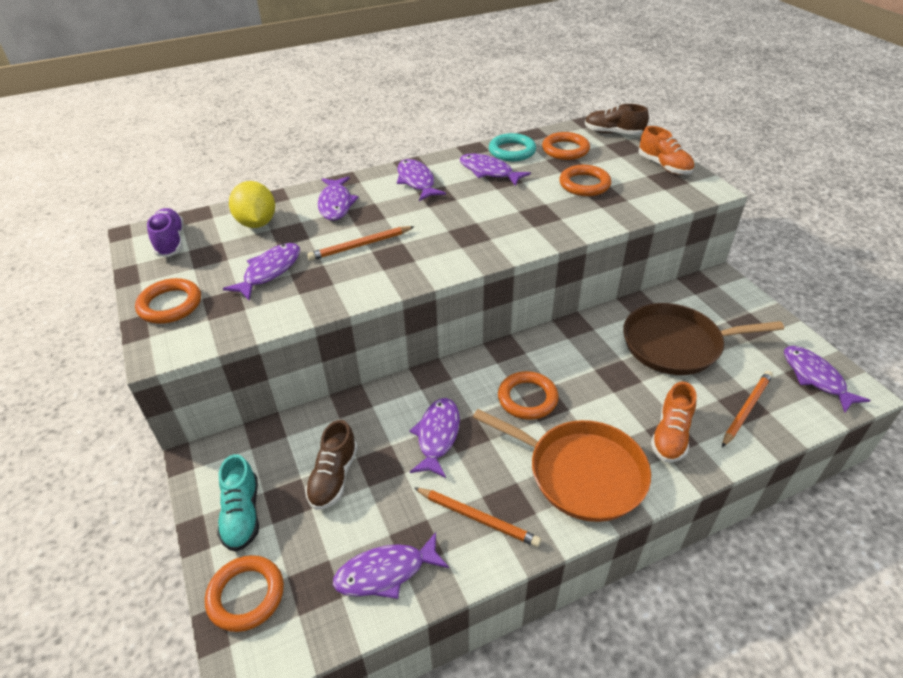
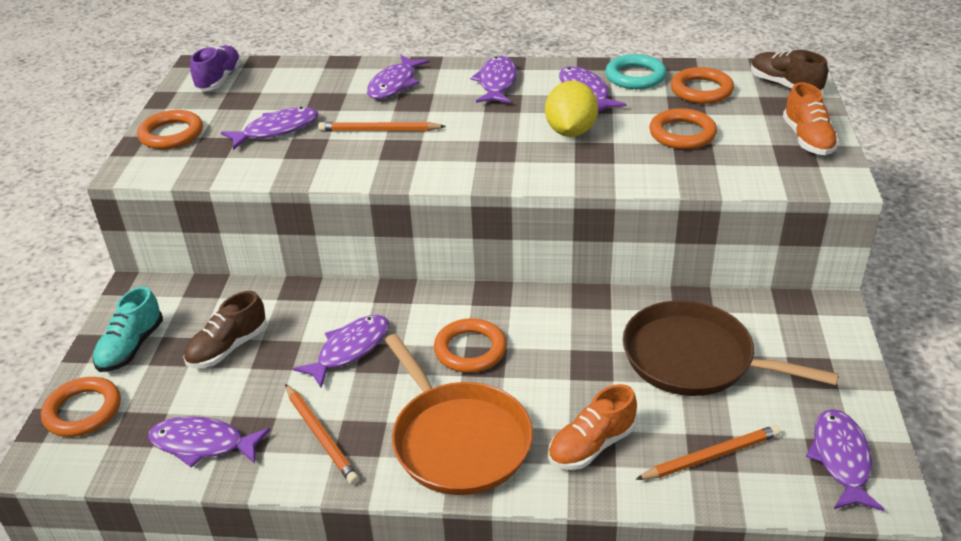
camera: 30 degrees right, 5 degrees down
yellow lemon [229,181,275,228] -> yellow lemon moved to [545,80,598,137]

